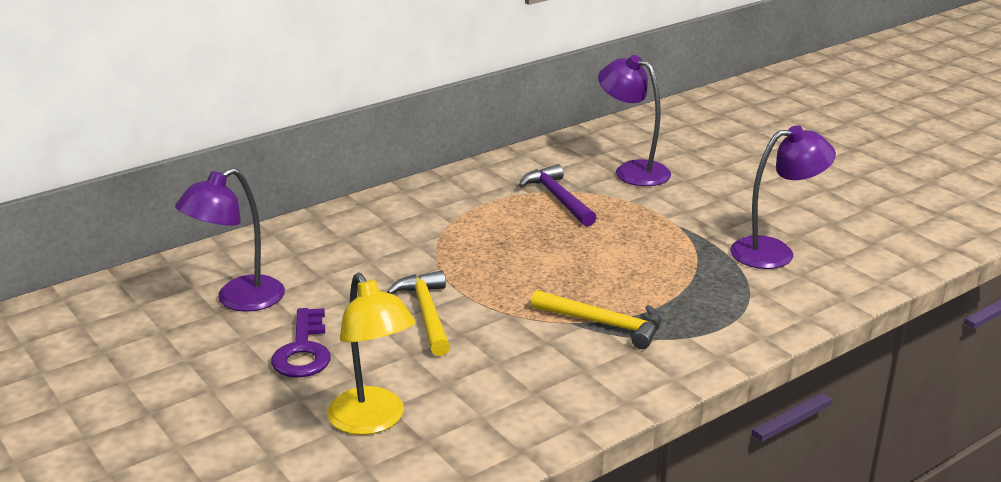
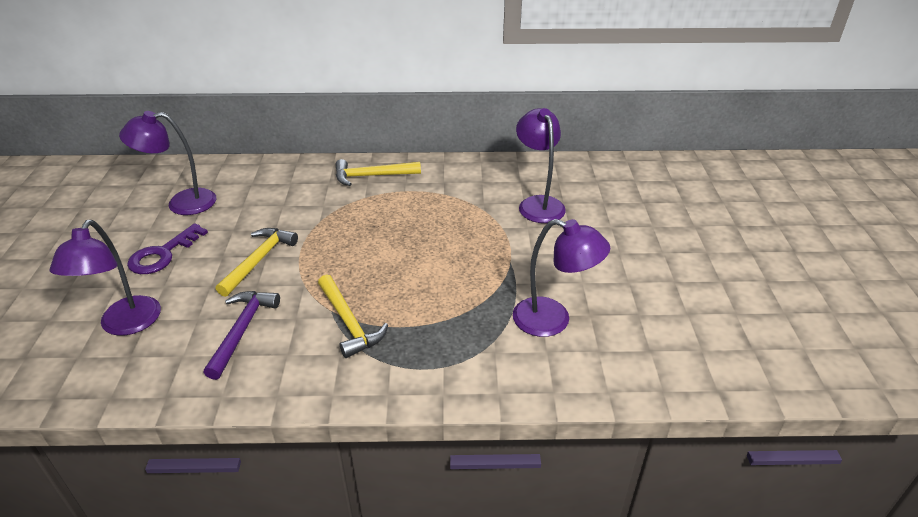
camera: 35 degrees right, 10 degrees up
yellow lamp [327,273,416,435] -> purple lamp [50,220,161,336]
purple hammer [519,164,597,227] -> purple hammer moved to [203,291,280,380]
none -> yellow hammer [336,159,421,186]

